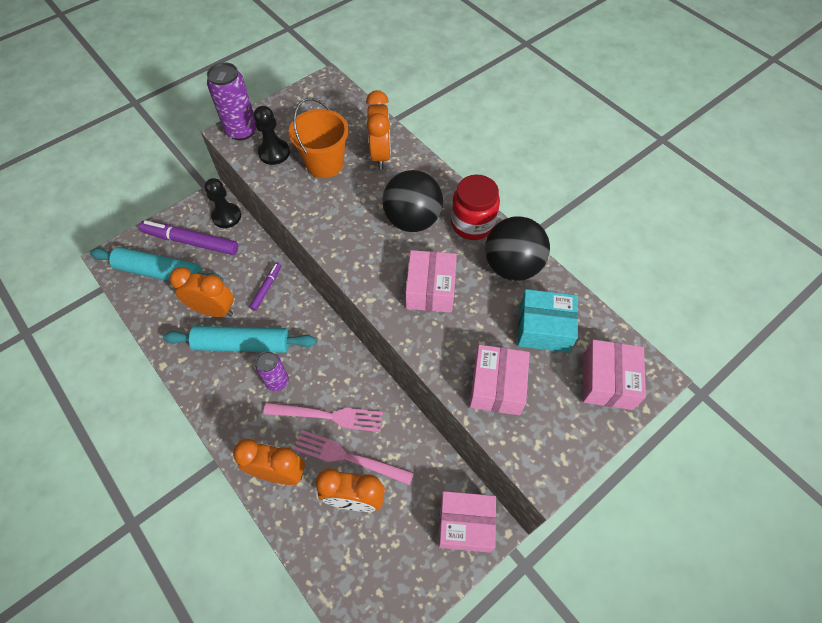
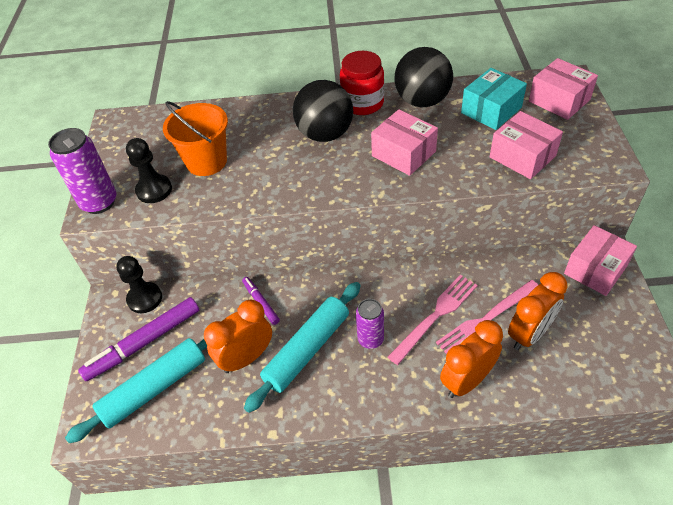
camera: 50 degrees left, 10 degrees down
orange clock [366,90,391,169] -> none

